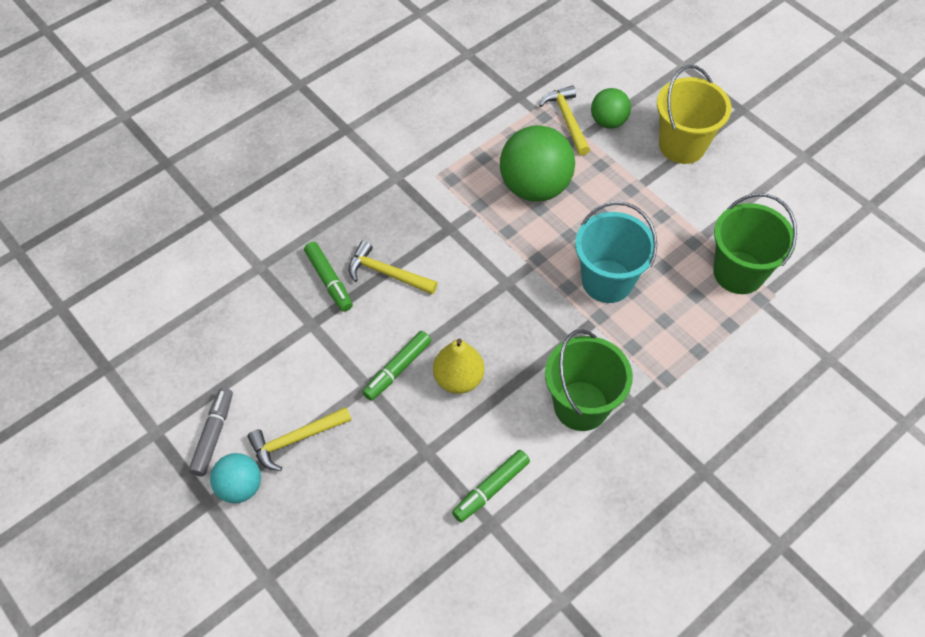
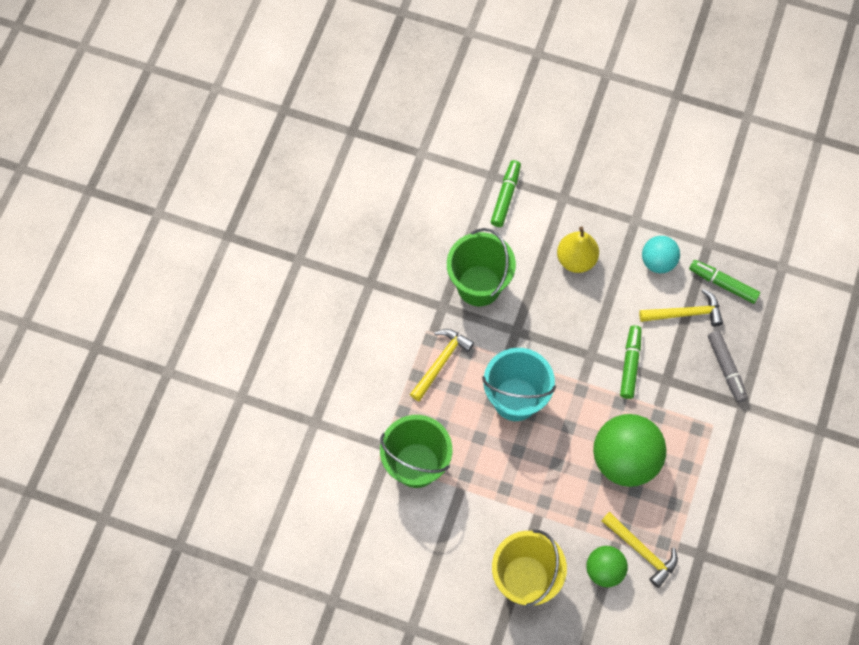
camera: 150 degrees right, 10 degrees up
grey marker [189,388,233,477] -> grey marker moved to [708,330,748,402]
turquoise ball [210,453,261,503] -> turquoise ball moved to [642,236,680,273]
yellow hammer [248,407,352,471] -> yellow hammer moved to [410,329,474,401]
green marker [362,331,432,401] -> green marker moved to [620,325,642,399]

